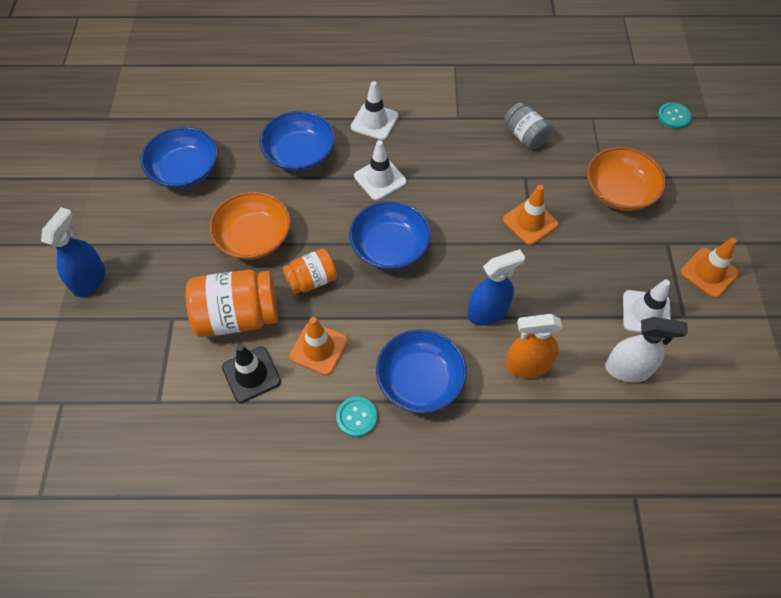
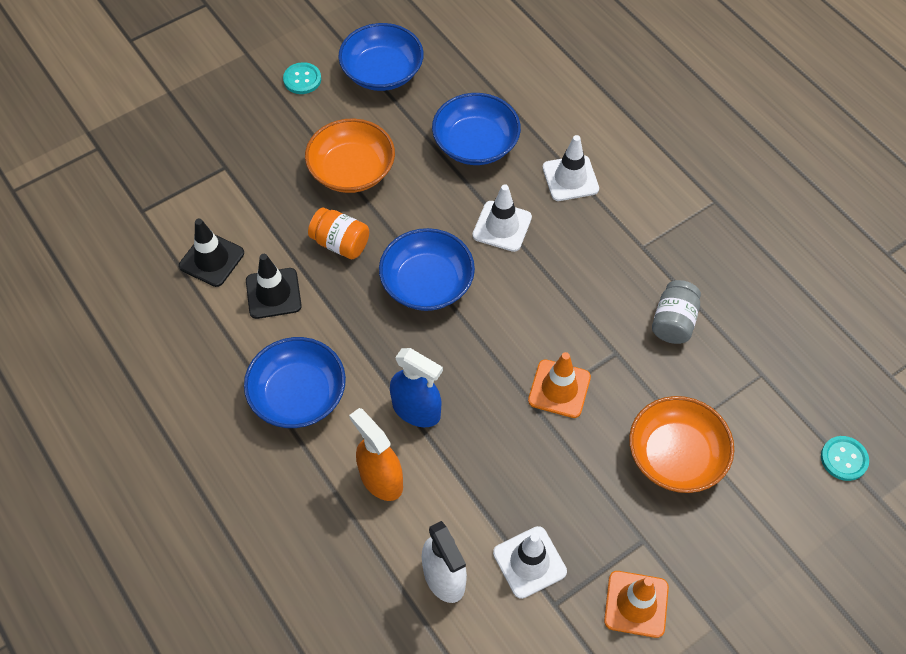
camera: 55 degrees right, 0 degrees up
blue spray bottle [41,207,105,297] -> none
orange jar [186,270,278,337] -> none
orange traffic cone [289,317,348,375] -> black traffic cone [246,254,302,319]
turquoise button [336,397,377,437] -> turquoise button moved to [283,62,321,94]

